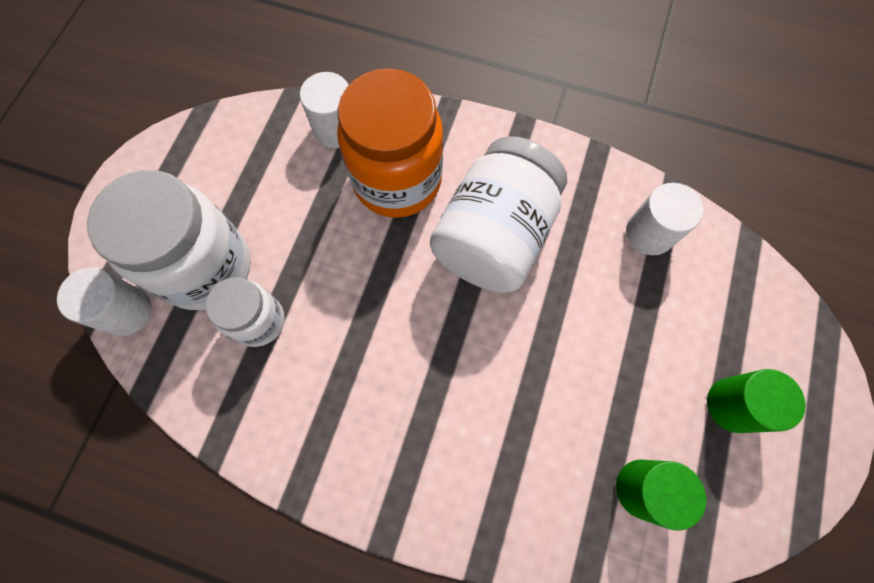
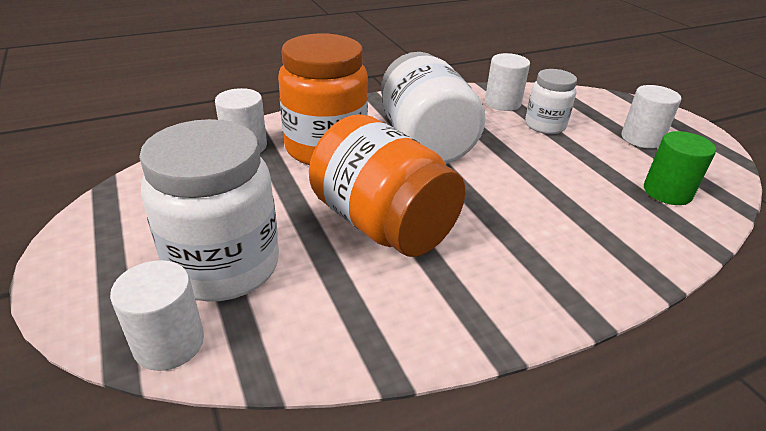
camera: 45 degrees left, 35 degrees down
white jar [205,277,284,347] -> white jar moved to [525,69,577,134]
green cylinder [707,369,806,433] -> white cylinder [621,85,681,148]
none -> orange jar [309,114,465,257]

